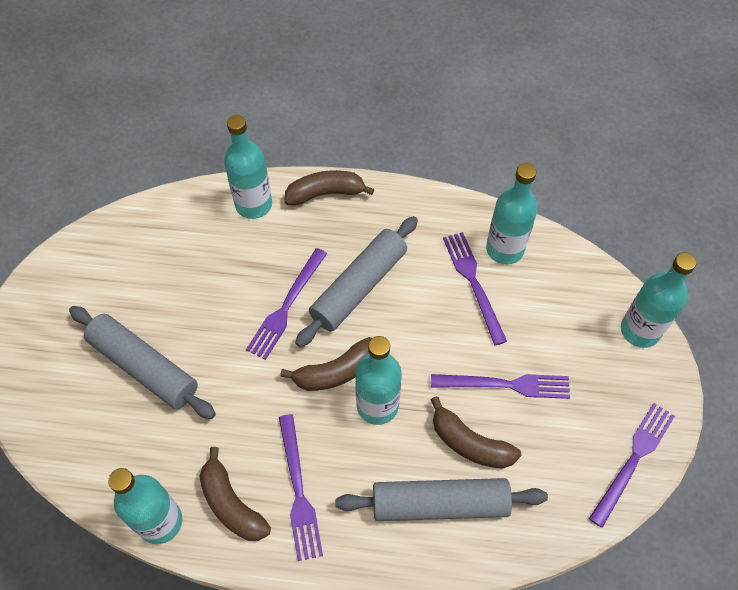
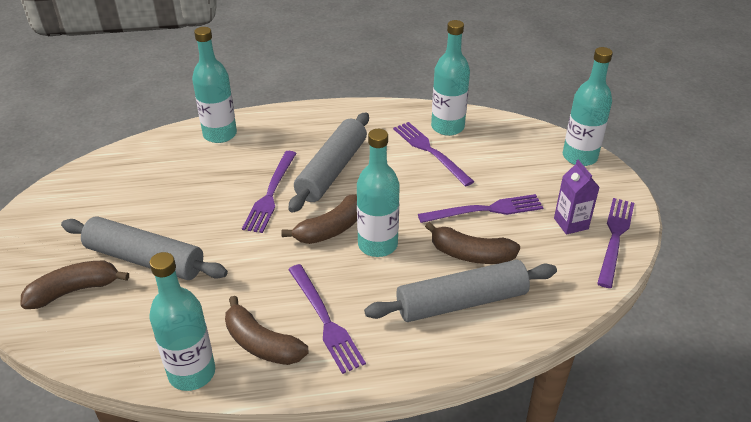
camera: 15 degrees left, 20 degrees down
brown banana [285,170,374,205] -> brown banana moved to [20,260,129,309]
none -> purple carton [554,160,600,235]

